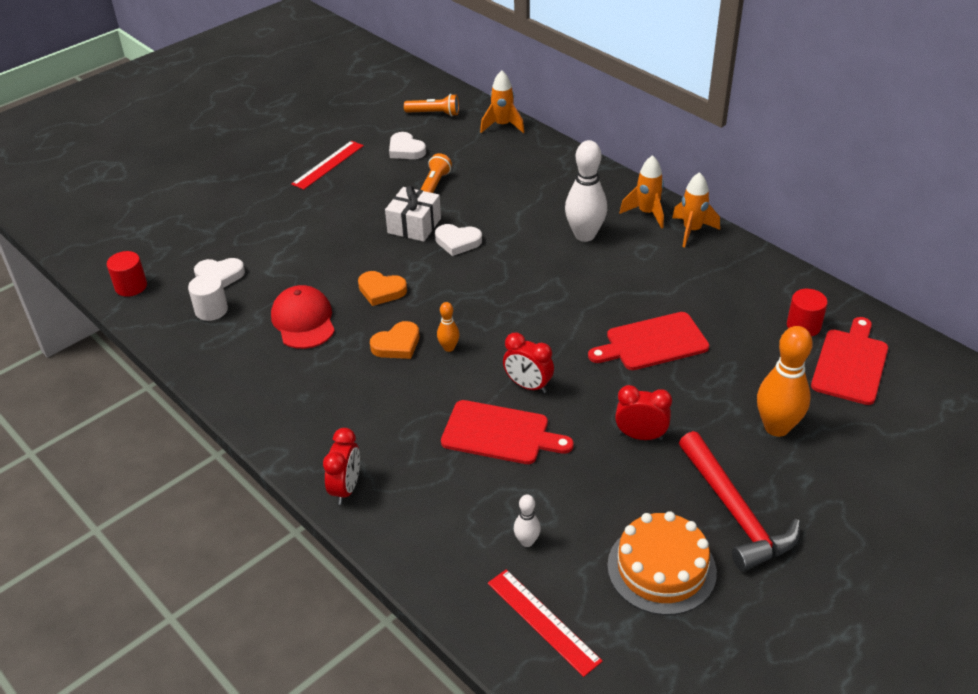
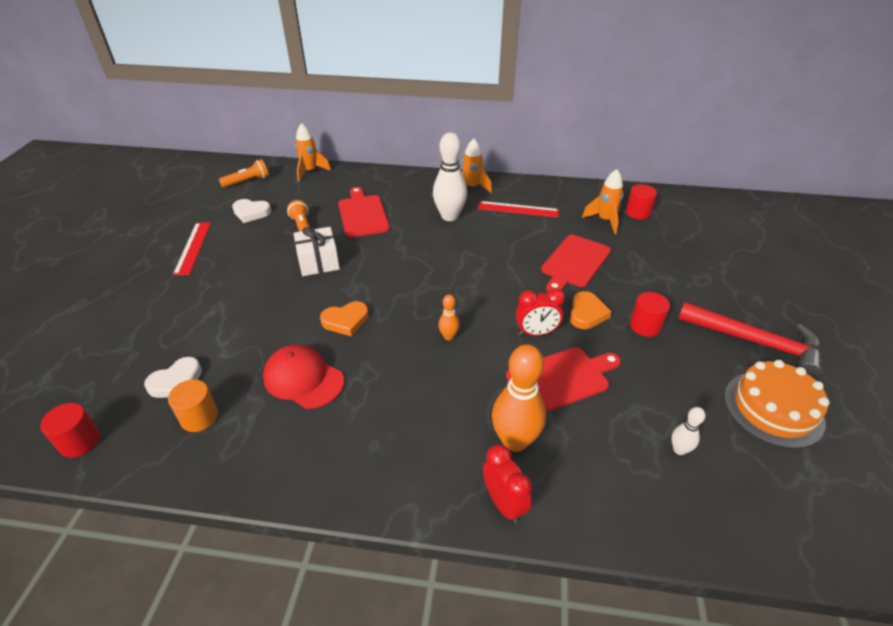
camera: 40 degrees left, 0 degrees up
white cylinder [188,274,228,321] -> orange cylinder [168,380,218,432]
orange heart [370,321,419,359] -> orange heart moved to [570,291,612,329]
white heart [435,224,482,256] -> none
red ruler [488,570,603,677] -> red ruler moved to [478,201,559,218]
red clock [615,385,672,440] -> red cylinder [630,292,670,337]
orange rocket [672,172,720,247] -> orange rocket moved to [582,169,623,234]
orange bowling pin [757,326,813,437] -> orange bowling pin moved to [492,344,546,452]
red cutting board [811,317,888,405] -> red cutting board moved to [338,187,390,237]

